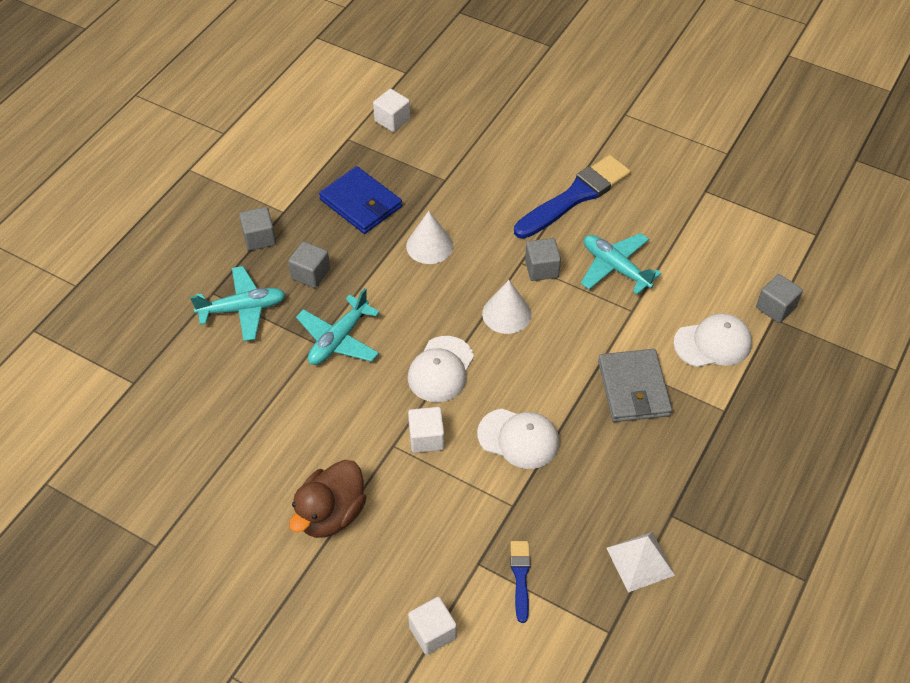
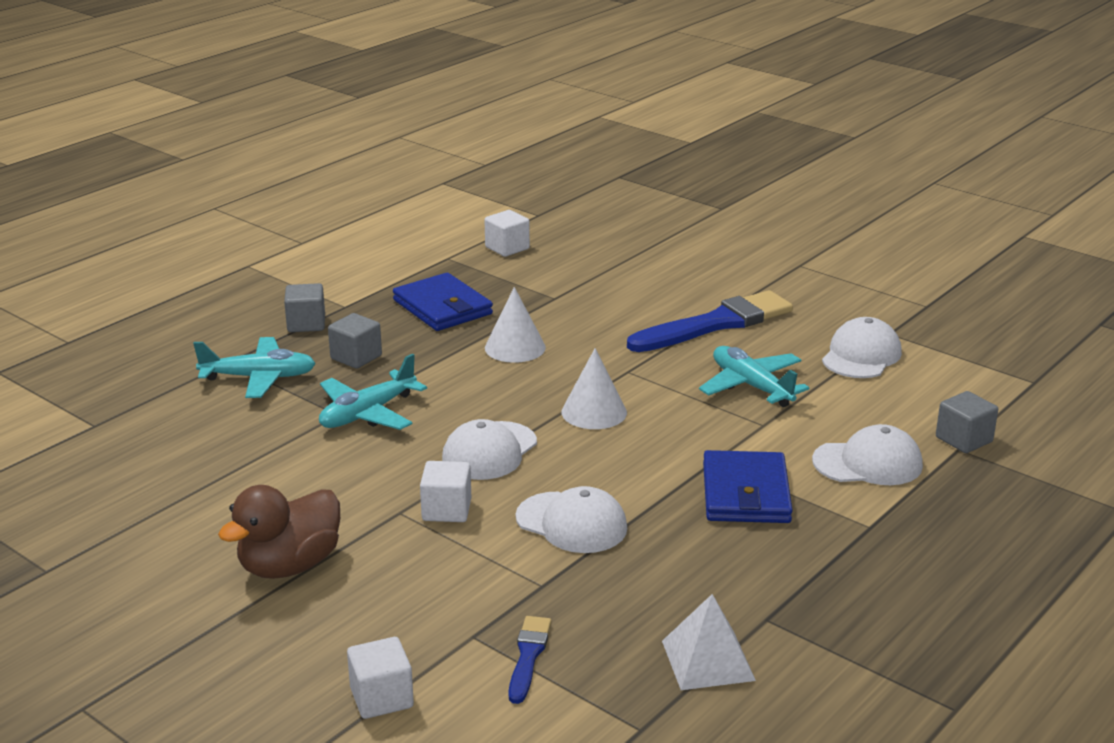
camera: 10 degrees right, 25 degrees down
grey cube [525,238,561,281] -> none
grey wallet [598,349,672,422] -> blue wallet [703,450,793,523]
none -> white cap [822,317,902,378]

